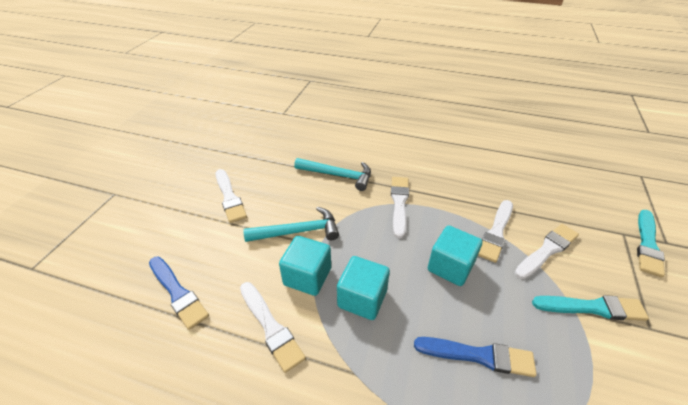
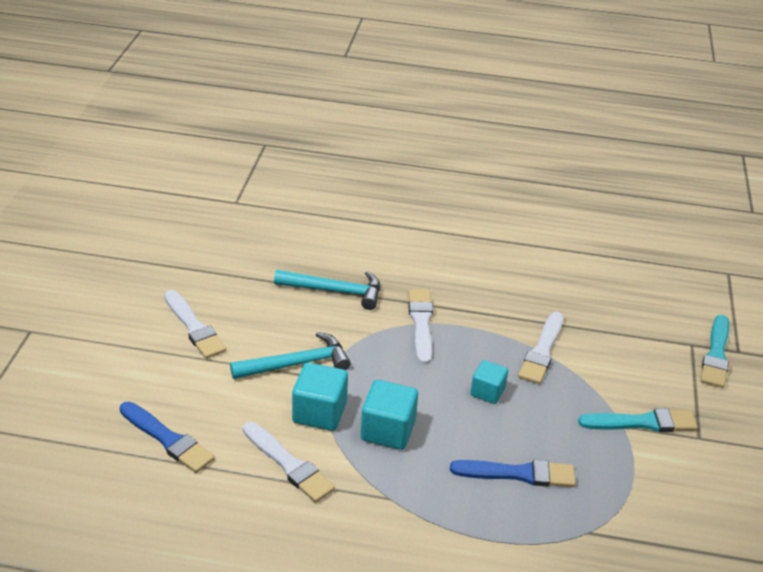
camera: 10 degrees left, 5 degrees down
turquoise cube [428,225,482,286] -> turquoise cube [470,360,508,404], size x0.64
white brush [515,224,579,279] -> none

